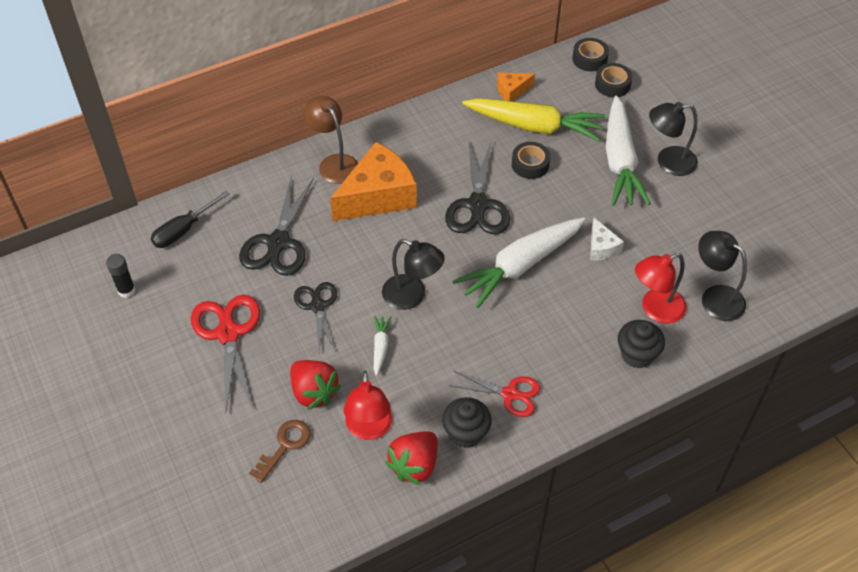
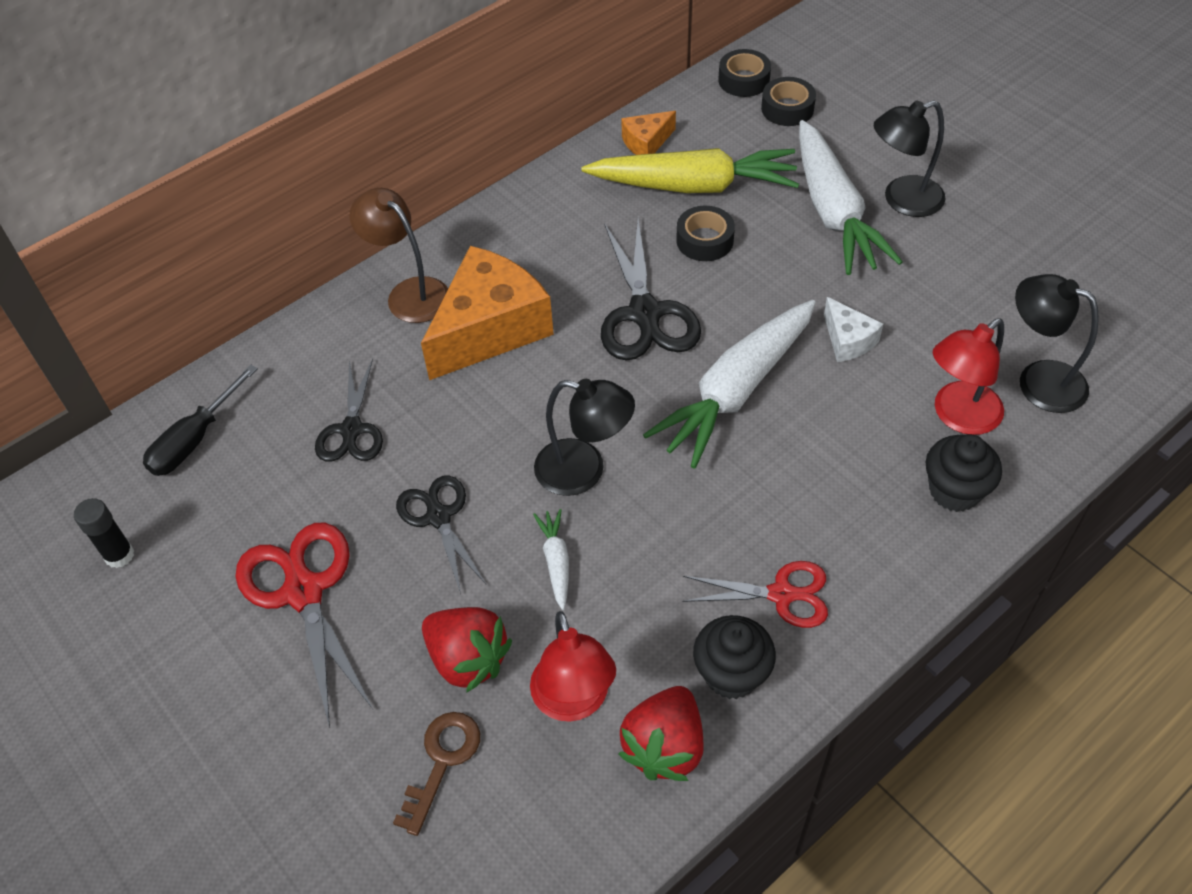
camera: 10 degrees left, 0 degrees up
black scissors [239,176,314,276] -> black scissors [315,358,383,462], size x0.64

